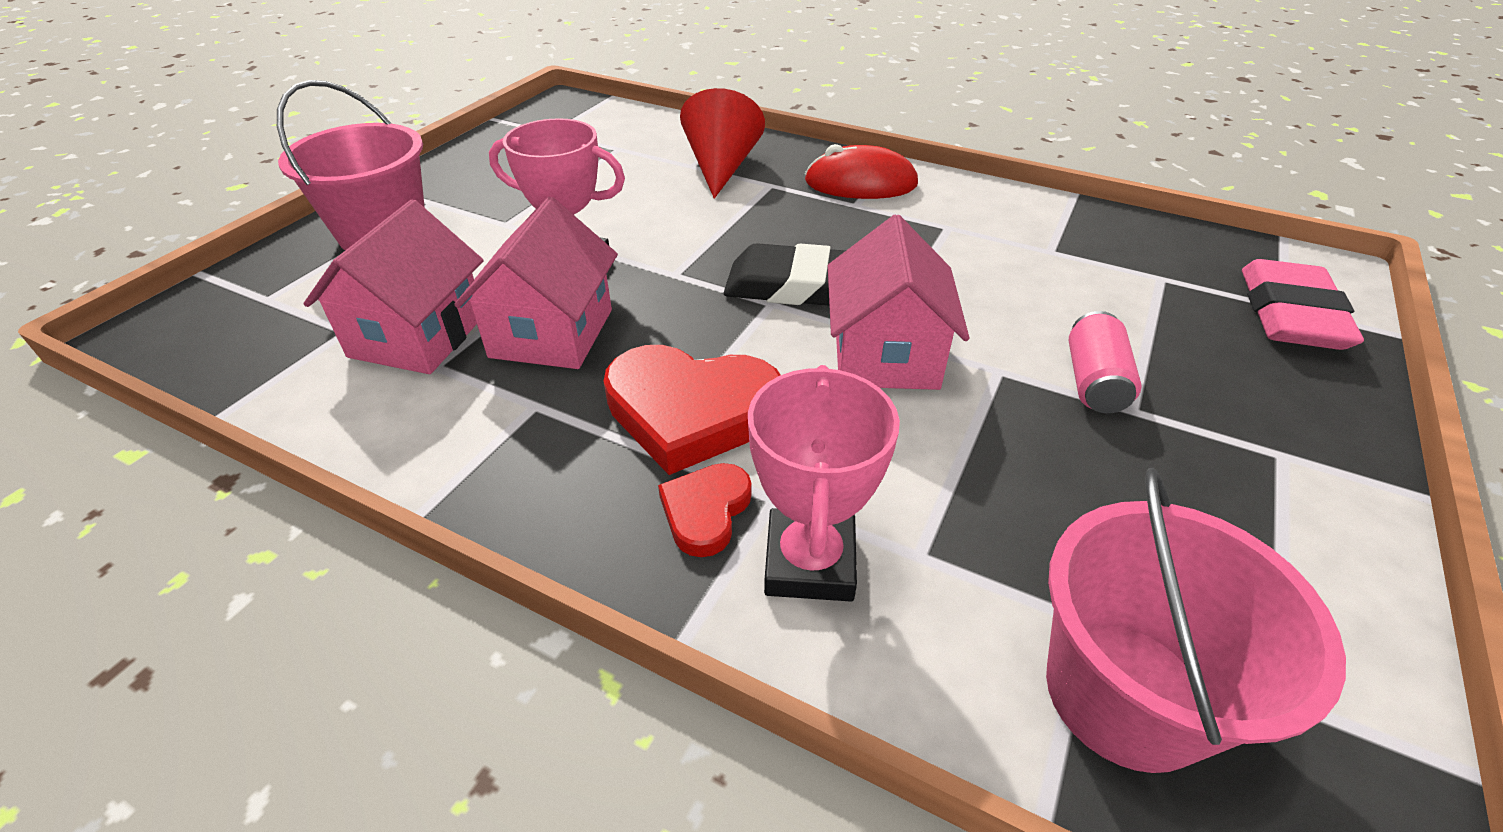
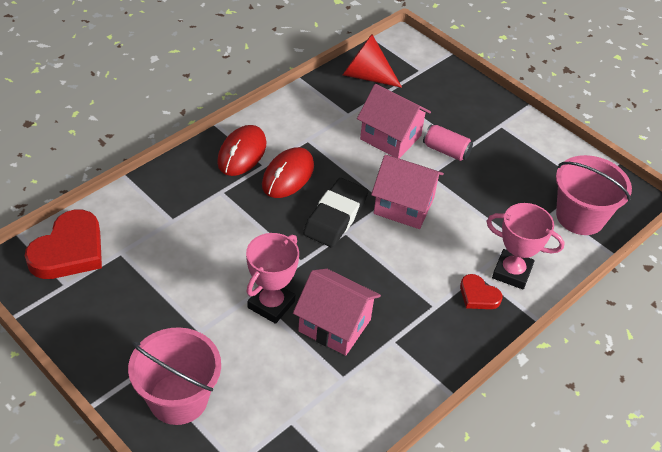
camera: 75 degrees left, 5 degrees up
pink house [304,200,484,374] -> pink house moved to [357,84,431,158]
red heart [603,345,780,475] -> red heart moved to [25,210,102,279]
red cone [680,88,765,199] -> red cone moved to [343,34,402,88]
pink eraser [1242,259,1364,350] -> none
none -> red mouse [262,147,314,198]

